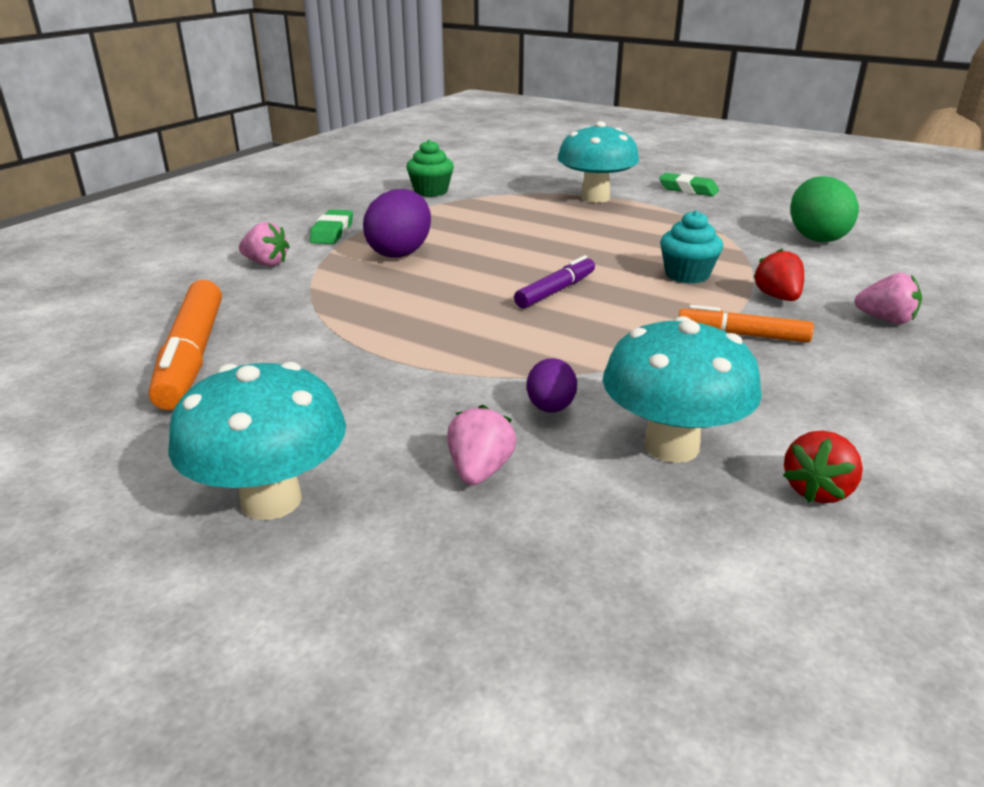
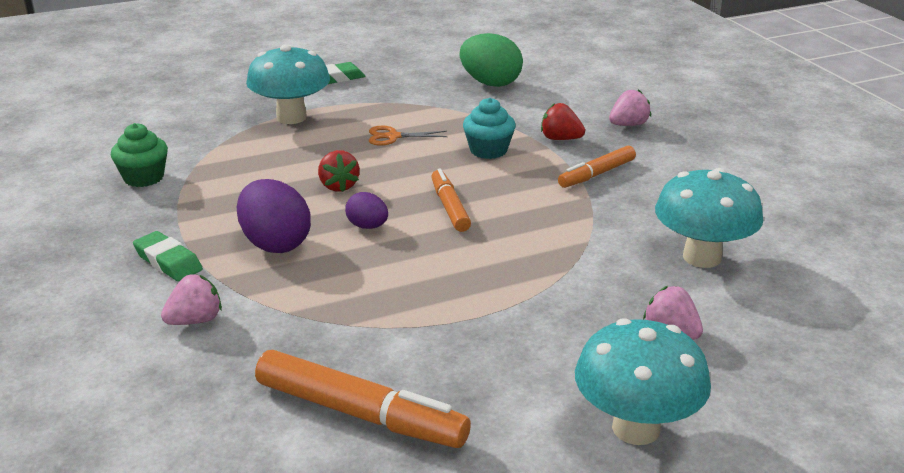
camera: 55 degrees left, 0 degrees up
purple marker [514,255,595,308] -> orange marker [431,168,471,232]
purple egg [526,358,577,413] -> purple egg moved to [345,192,388,229]
red strawberry [783,430,863,503] -> red strawberry moved to [318,150,360,192]
none -> orange scissors [369,126,447,146]

